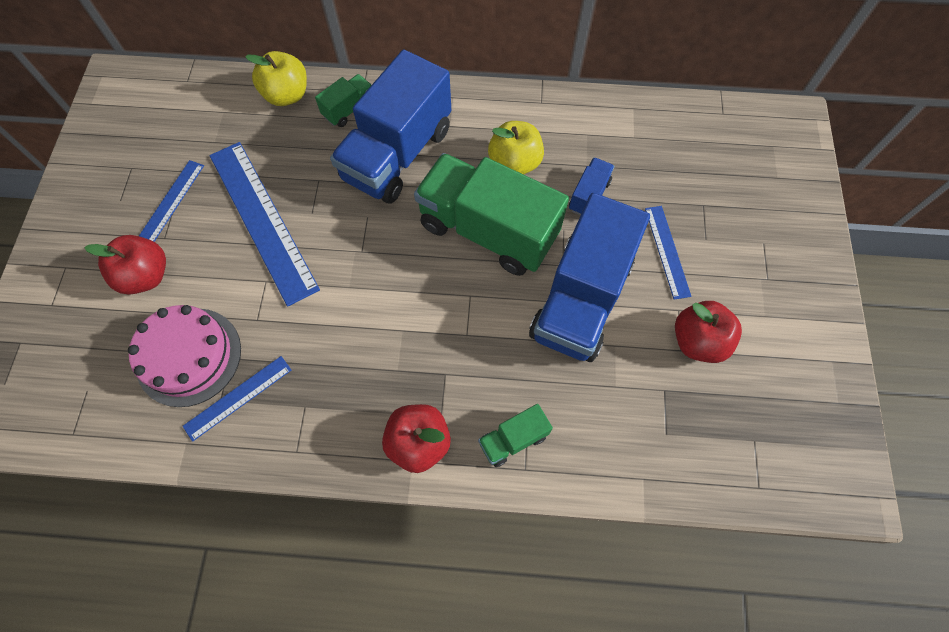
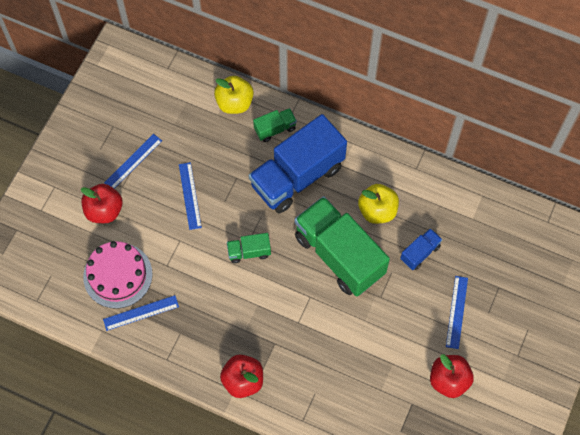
camera: 20 degrees right, 0 degrees up
blue ruler [210,142,320,307] -> blue ruler [179,162,202,230], size x0.51
green truck [478,404,553,467] -> green truck moved to [227,233,271,263]
blue truck [529,193,650,362] -> none

